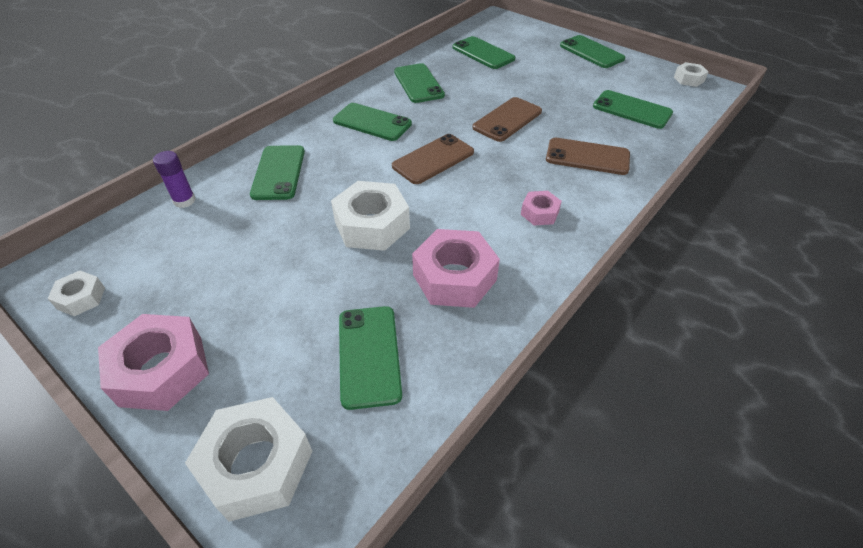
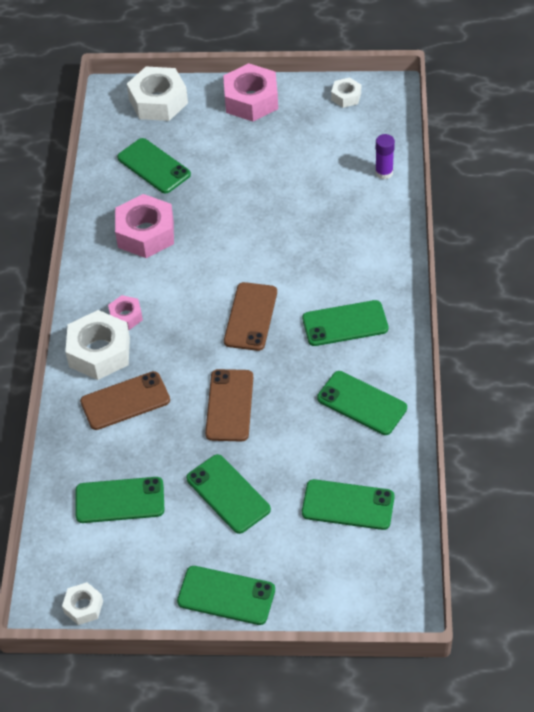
camera: 145 degrees right, 5 degrees up
green phone [250,145,305,200] -> green phone moved to [186,454,271,534]
white nut [331,181,410,251] -> white nut moved to [65,310,130,380]

